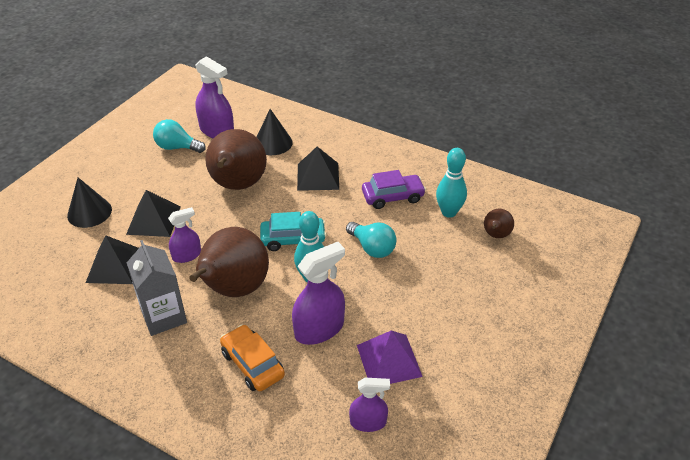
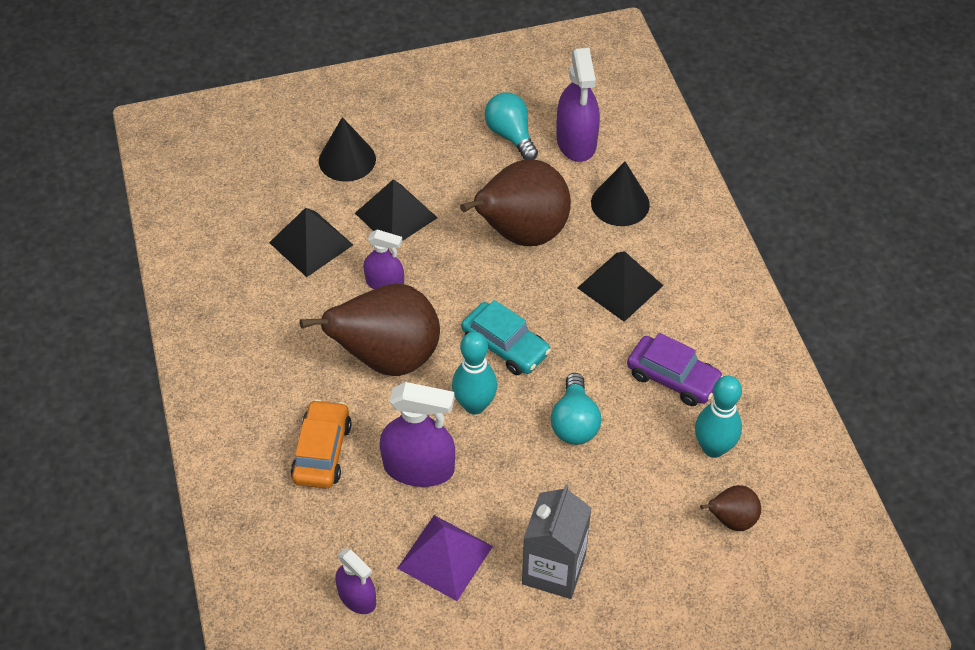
camera: 45 degrees right, 10 degrees up
grey carton [127,240,187,336] -> grey carton moved to [522,484,591,599]

